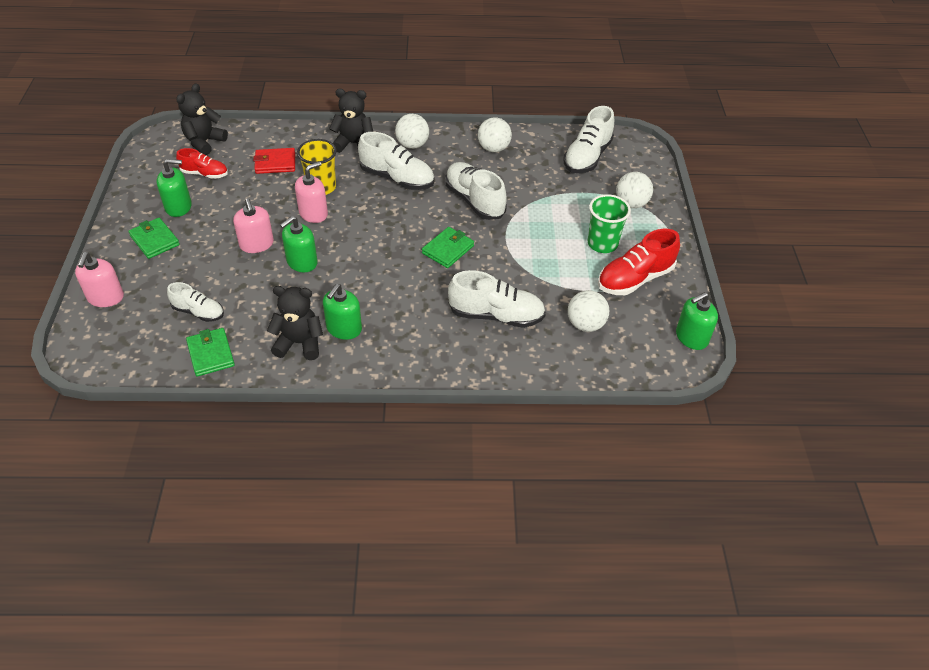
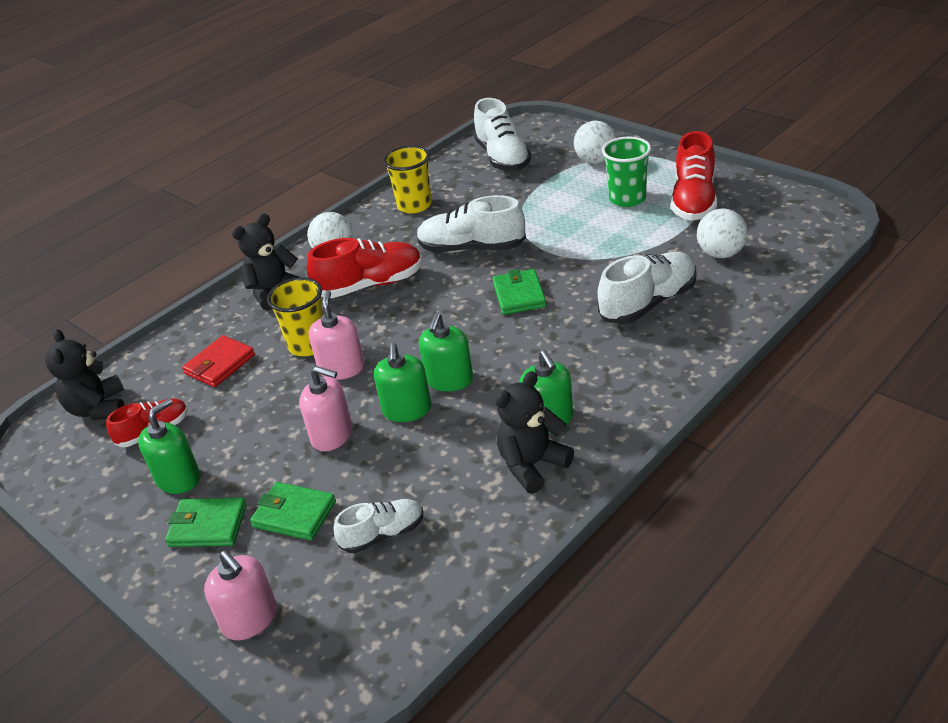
camera: 40 degrees left, 10 degrees down
green wallet [186,328,235,377] -> green wallet moved to [250,482,336,540]
white shoe [358,132,434,190] -> red shoe [307,238,423,298]
white ball [478,117,512,152] -> yellow cup [383,145,432,213]
green soap dispenser [676,292,718,350] -> green soap dispenser moved to [419,313,473,392]

